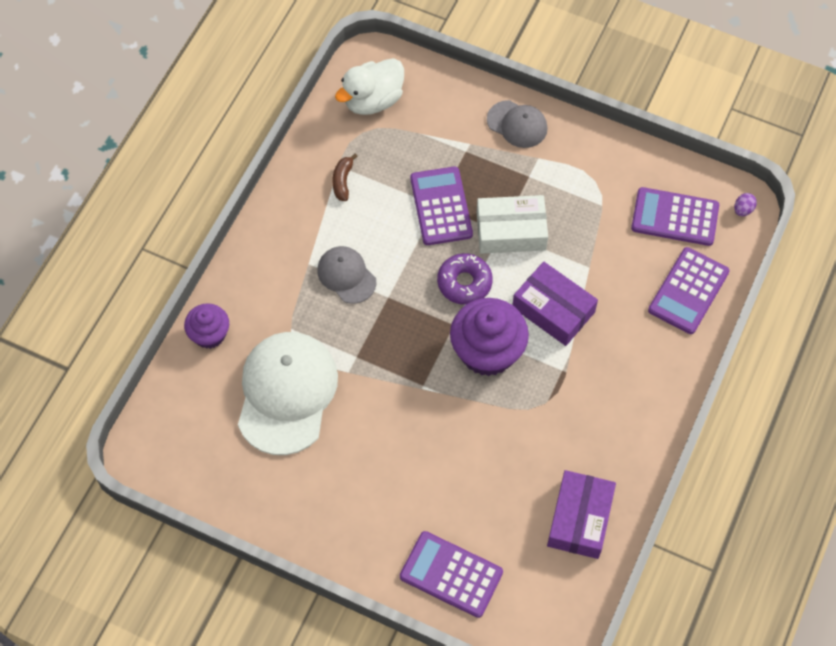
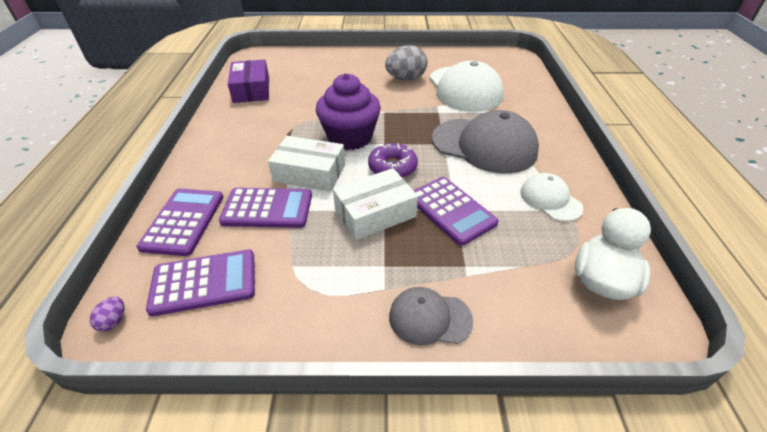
camera: 155 degrees right, 20 degrees down
purple cupcake [184,303,229,349] -> none
grey cap [317,246,376,304] -> grey cap [432,110,539,174], size x1.90
brown banana [332,154,358,201] -> white cap [520,173,583,222]
purple calculator [400,531,503,618] -> purple calculator moved to [219,188,312,228]
purple box [513,261,598,346] -> white box [268,136,345,192]
none -> grey egg [385,45,427,81]

